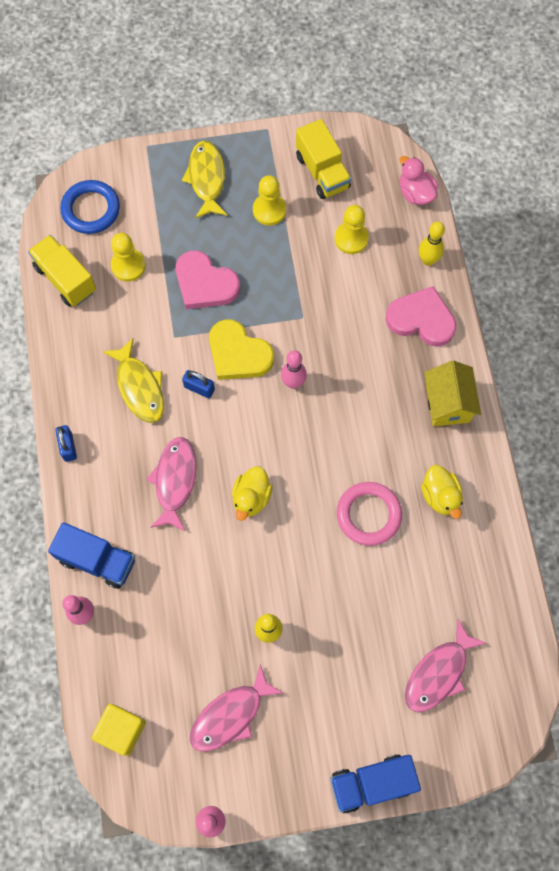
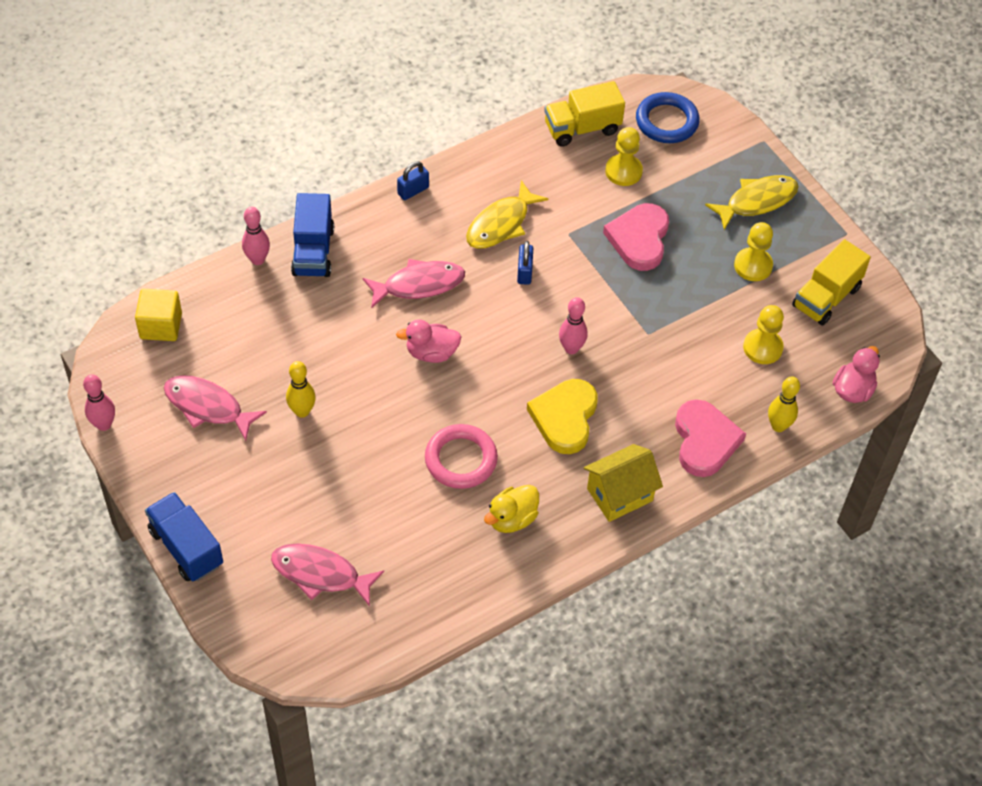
camera: 65 degrees right, 15 degrees down
yellow truck [28,235,96,307] -> yellow truck turned 135 degrees counterclockwise [544,81,625,147]
yellow heart [209,319,274,380] -> yellow heart moved to [527,379,598,454]
yellow duck [232,466,273,521] -> pink duck [396,319,461,363]

